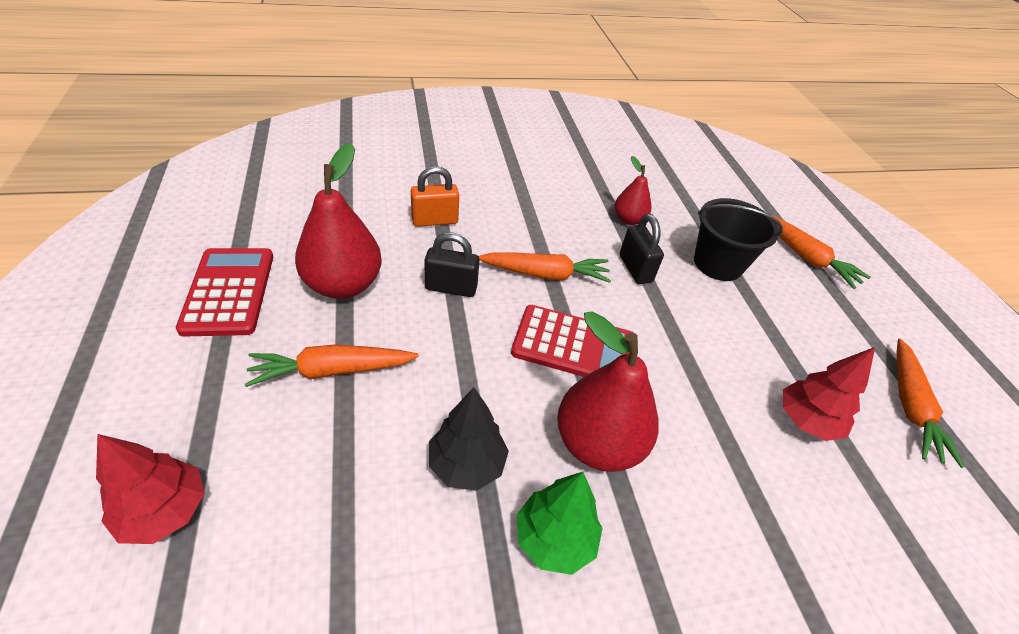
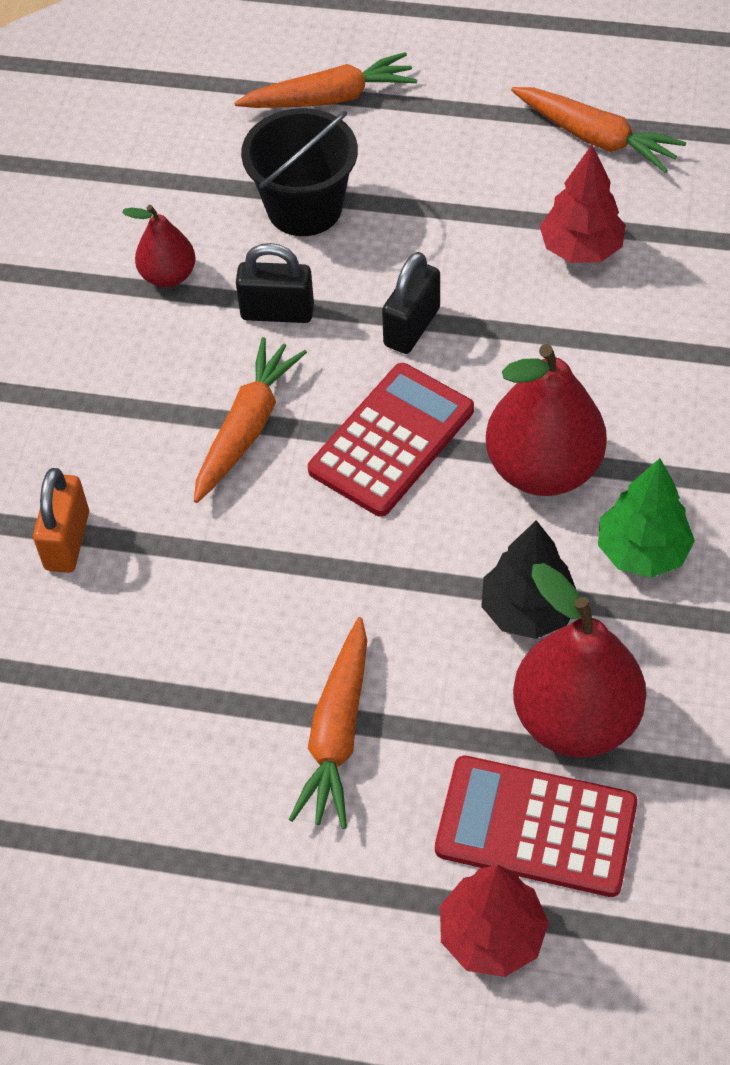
camera: 60 degrees left, 10 degrees up
red calculator [176,248,273,336] -> red calculator moved to [435,756,638,897]
red pear [295,143,382,299] -> red pear moved to [513,563,646,758]
black padlock [424,233,479,297] -> black padlock moved to [382,252,440,354]

